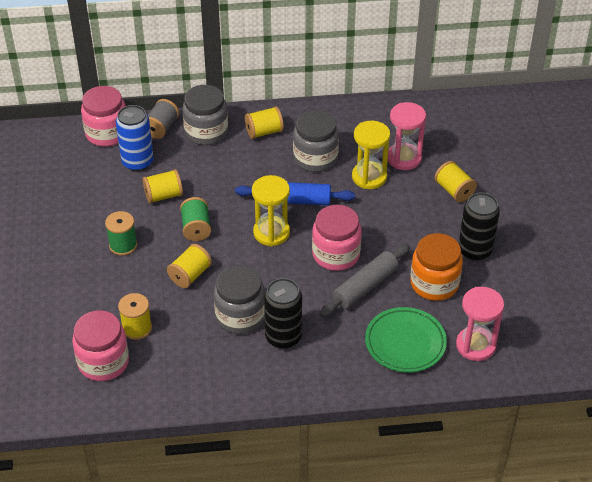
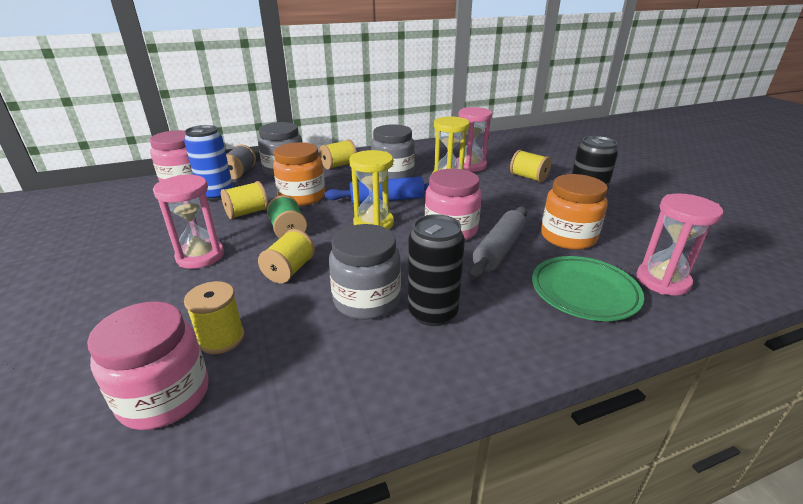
camera: 15 degrees left, 15 degrees down
green spool [105,211,137,256] -> pink hourglass [153,175,224,269]
none -> orange jar [273,142,325,206]

